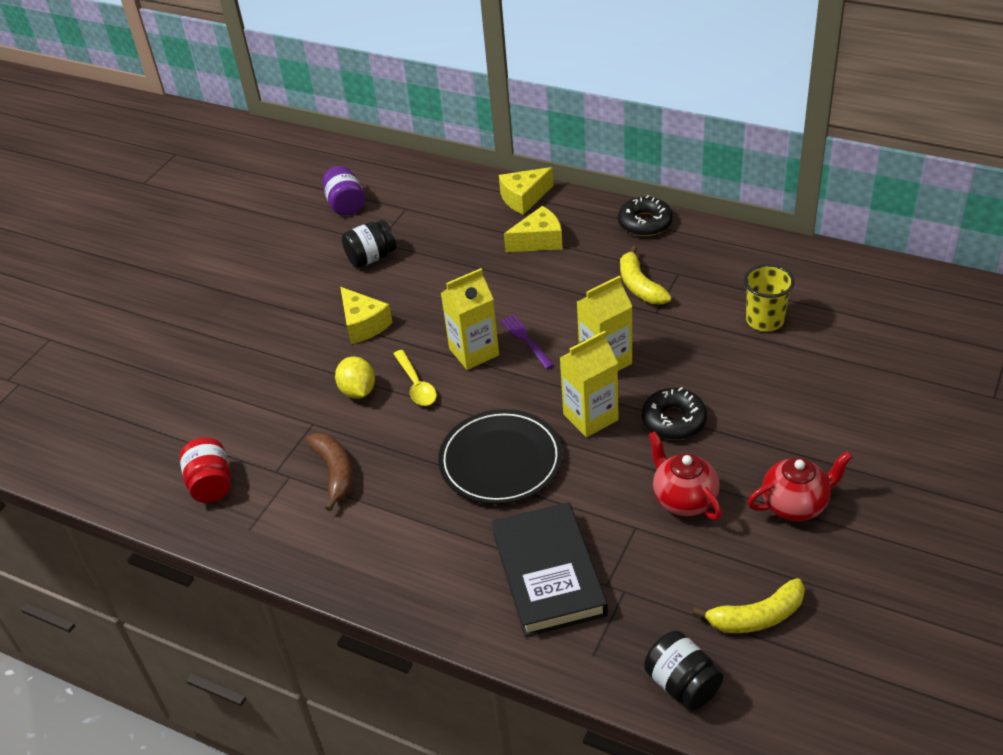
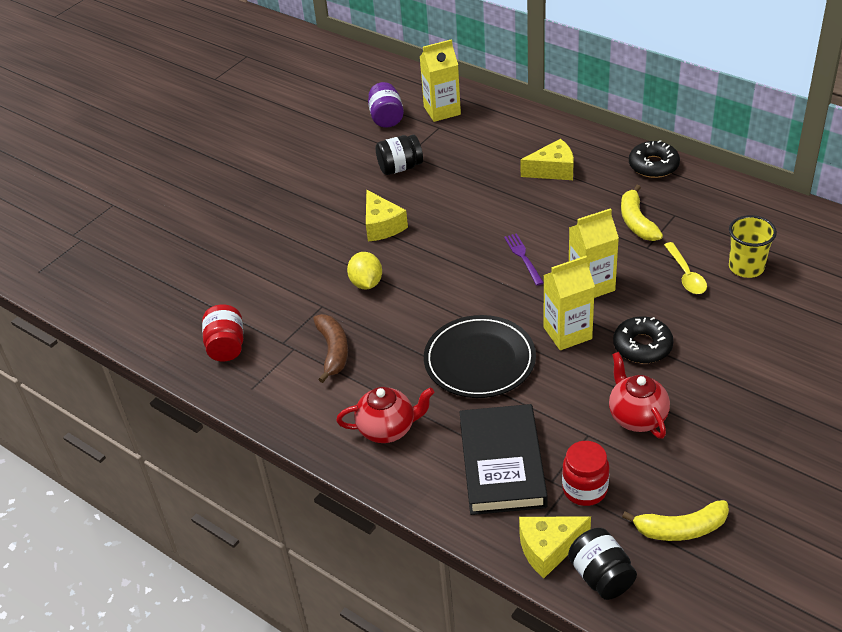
camera: 10 degrees right, 0 degrees up
yellow spoon [393,350,437,406] -> yellow spoon moved to [664,242,707,294]
yellow carton [441,268,499,370] -> yellow carton moved to [420,39,461,122]
yellow cheese [499,167,554,215] -> yellow cheese moved to [519,516,591,578]
red teapot [748,451,853,521] -> red teapot moved to [336,387,435,443]
none -> red jar [562,441,609,506]

